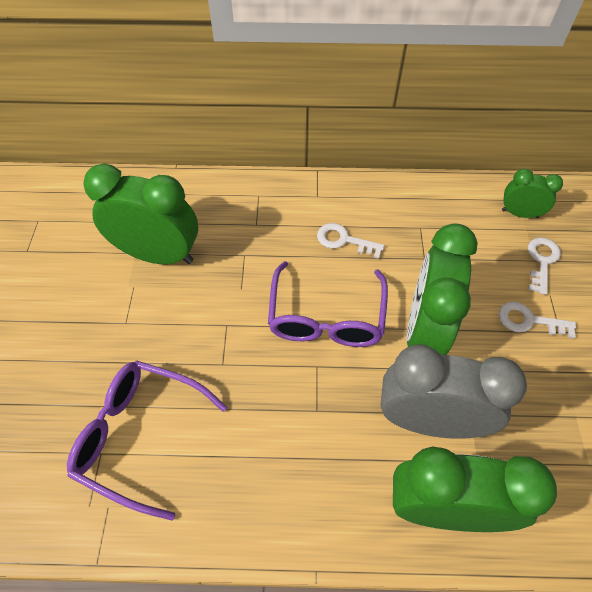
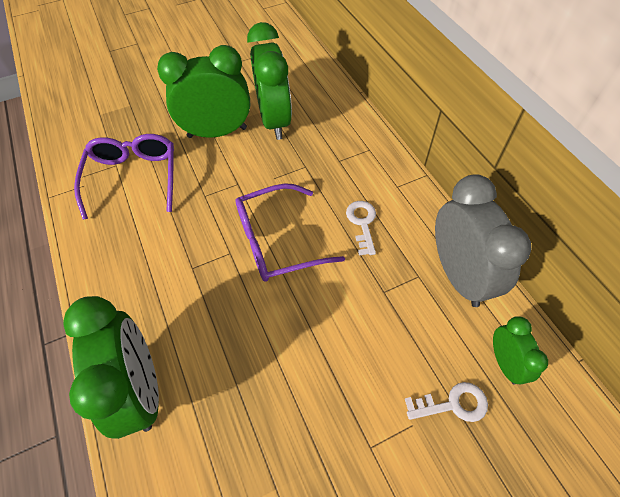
camera: 65 degrees right, 0 degrees up
grey clock [380,344,527,439] -> grey clock moved to [435,174,531,307]
green clock [406,223,478,355] -> green clock moved to [157,45,250,138]
white key [498,302,576,339] -> none

